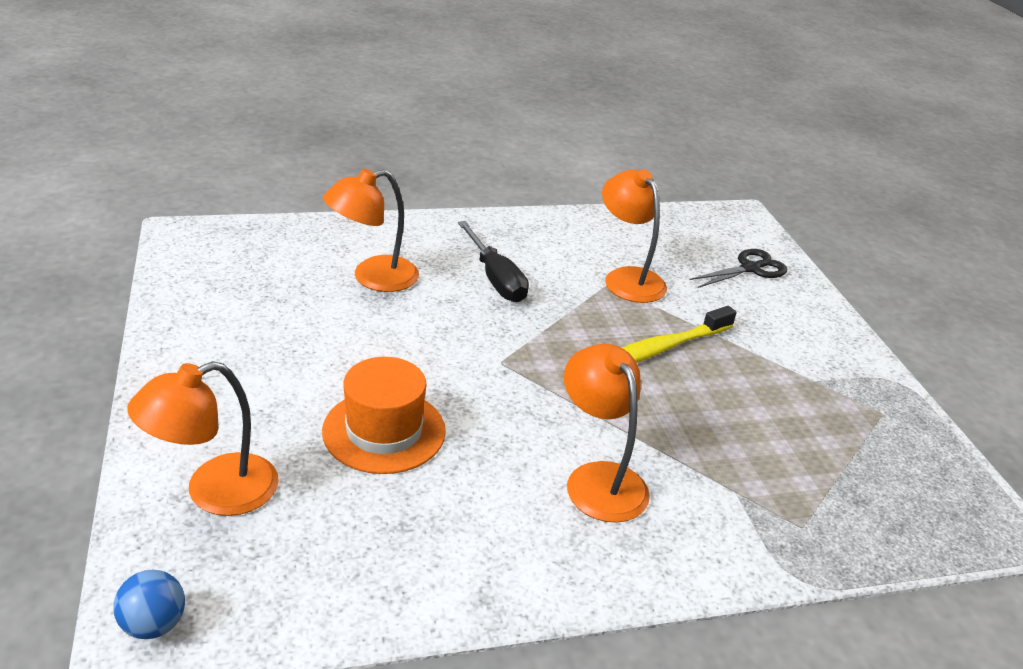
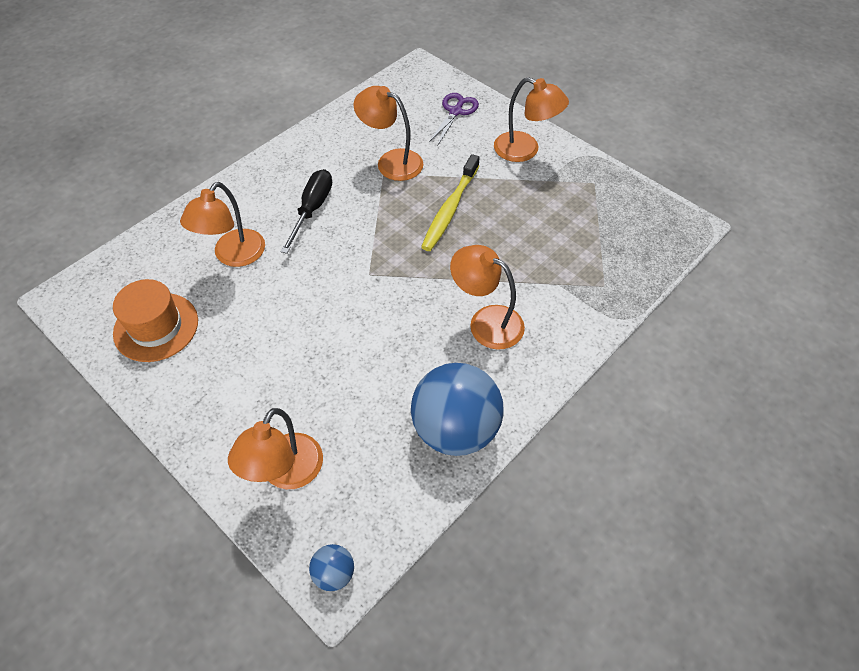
camera: 30 degrees left, 20 degrees up
orange hat [322,357,446,474] -> orange hat moved to [113,279,198,362]
black screwdriver [458,221,529,302] -> black screwdriver turned 105 degrees counterclockwise [280,169,332,254]
black scissors [690,249,787,288] -> purple scissors [429,93,479,145]
none -> blue ball [411,363,504,456]
none -> orange lamp [494,77,569,162]

